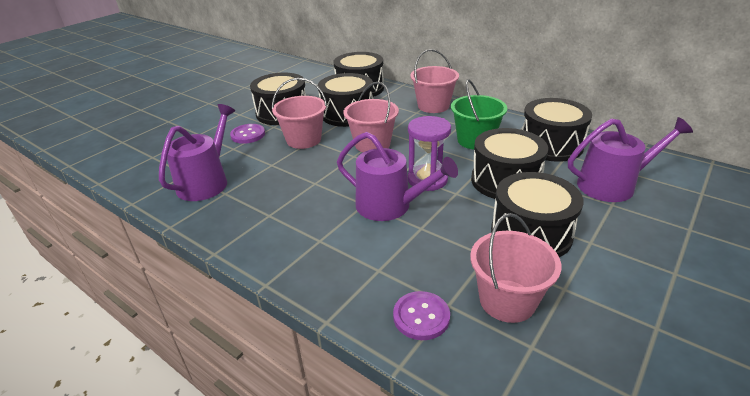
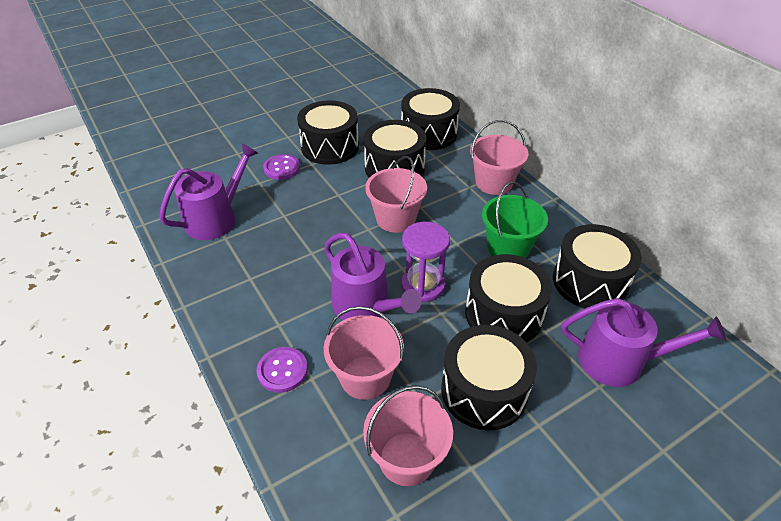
camera: 20 degrees right, 10 degrees up
pink bucket [272,78,327,149] -> pink bucket moved to [324,306,404,400]
purple button [393,291,450,340] -> purple button moved to [257,347,308,393]

